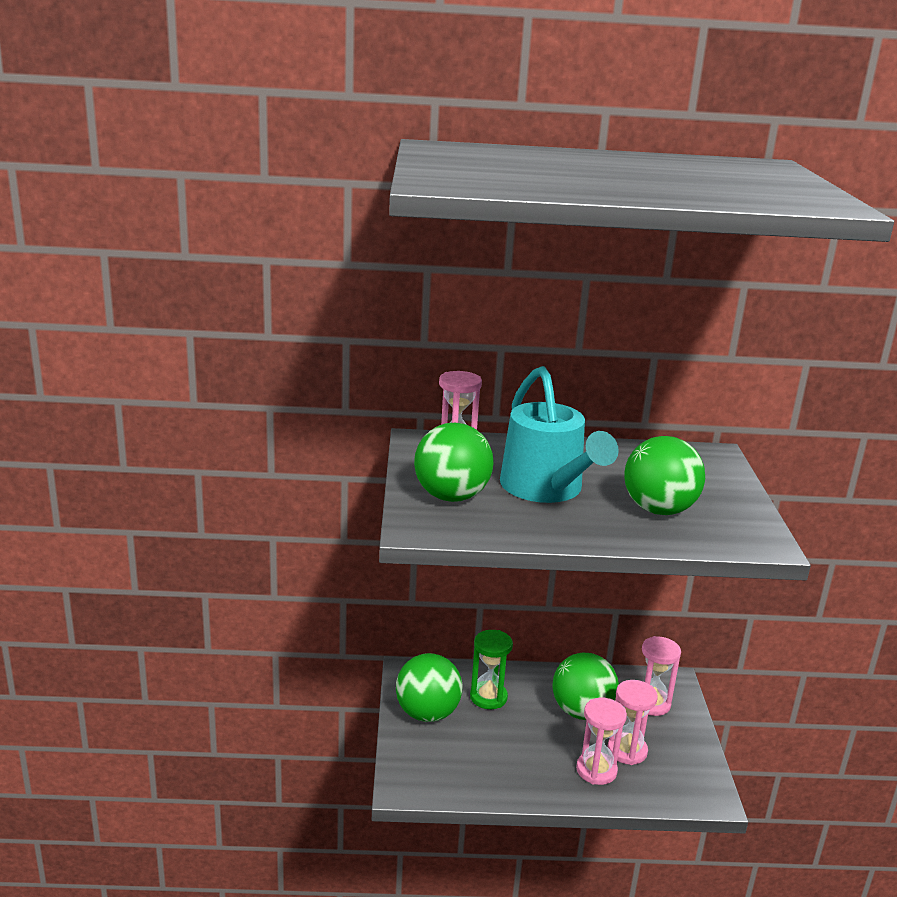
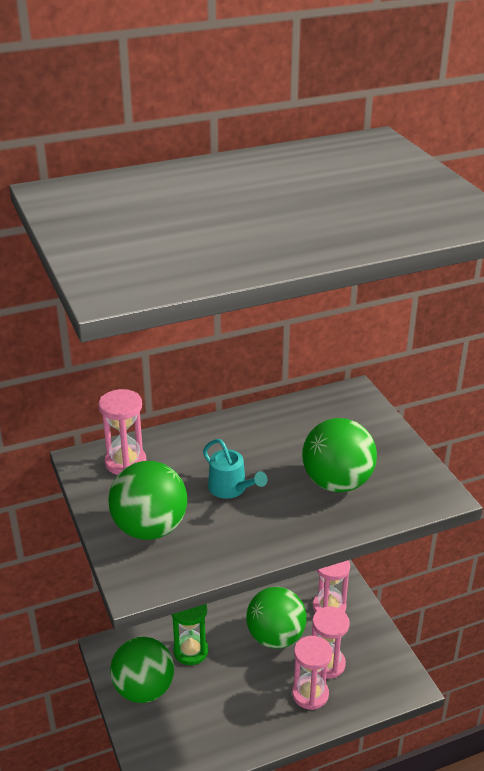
camera: 20 degrees left, 10 degrees up
turquoise watering can [500,366,619,503] -> turquoise watering can [203,439,268,499], size x0.47

